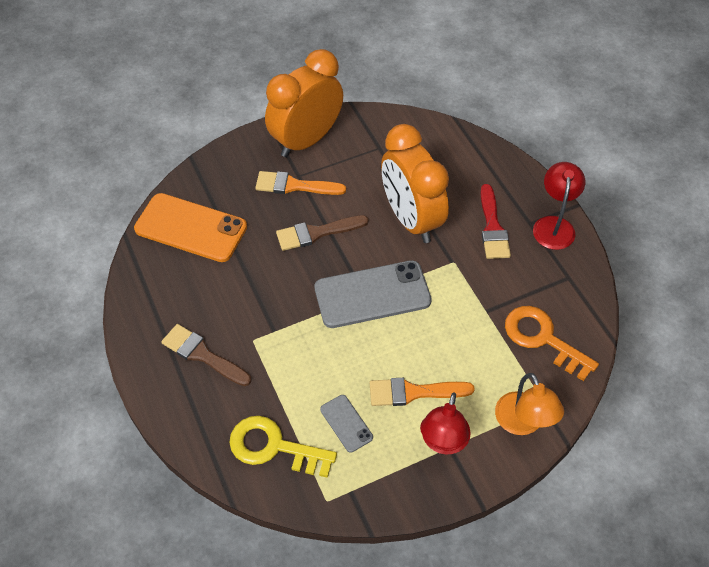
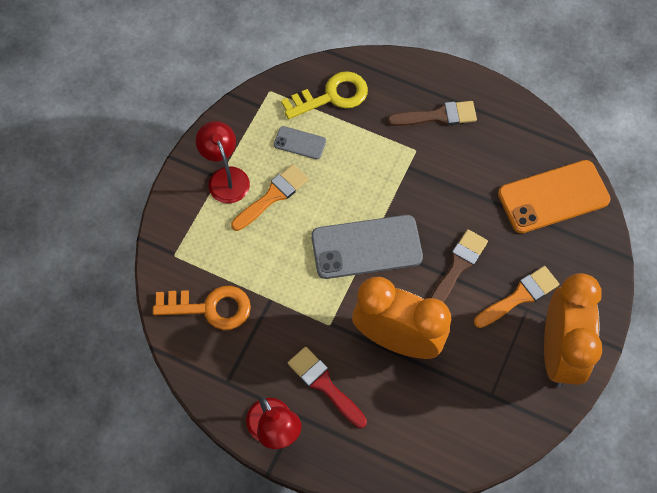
camera: 140 degrees right, 10 degrees up
grey phone [315,260,432,328] -> grey phone turned 45 degrees clockwise [311,215,423,279]
orange lamp [495,373,564,435] -> none

